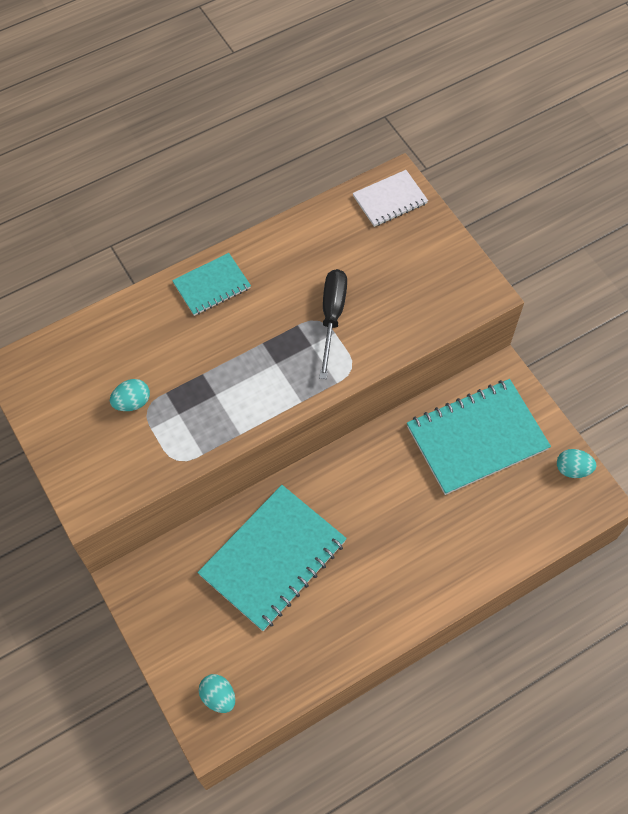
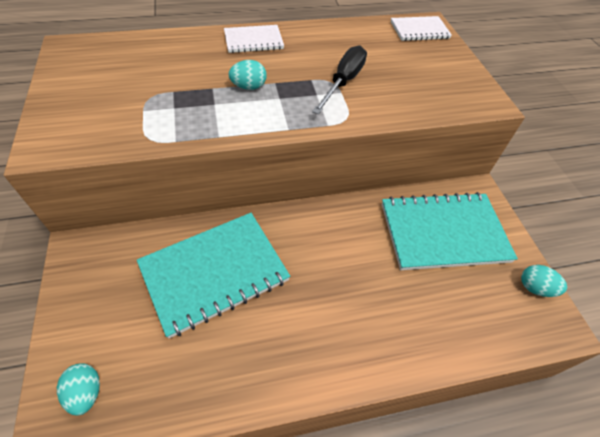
camera: 15 degrees right, 10 degrees down
turquoise egg [110,379,150,411] -> turquoise egg moved to [228,60,267,90]
turquoise notebook [172,253,251,316] -> white notebook [224,25,284,53]

